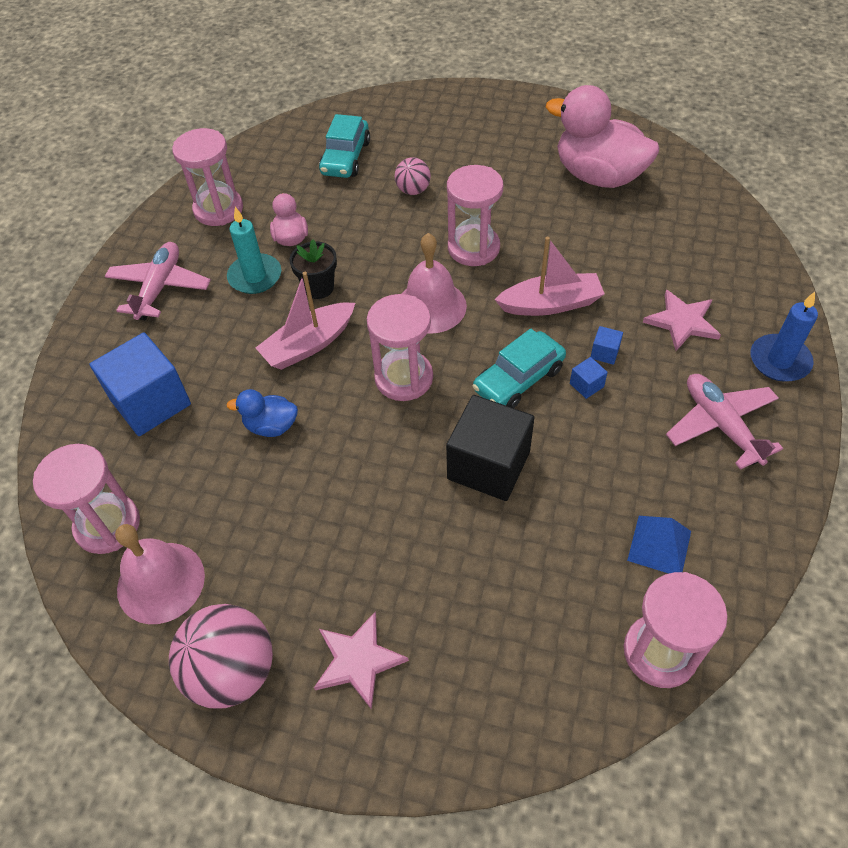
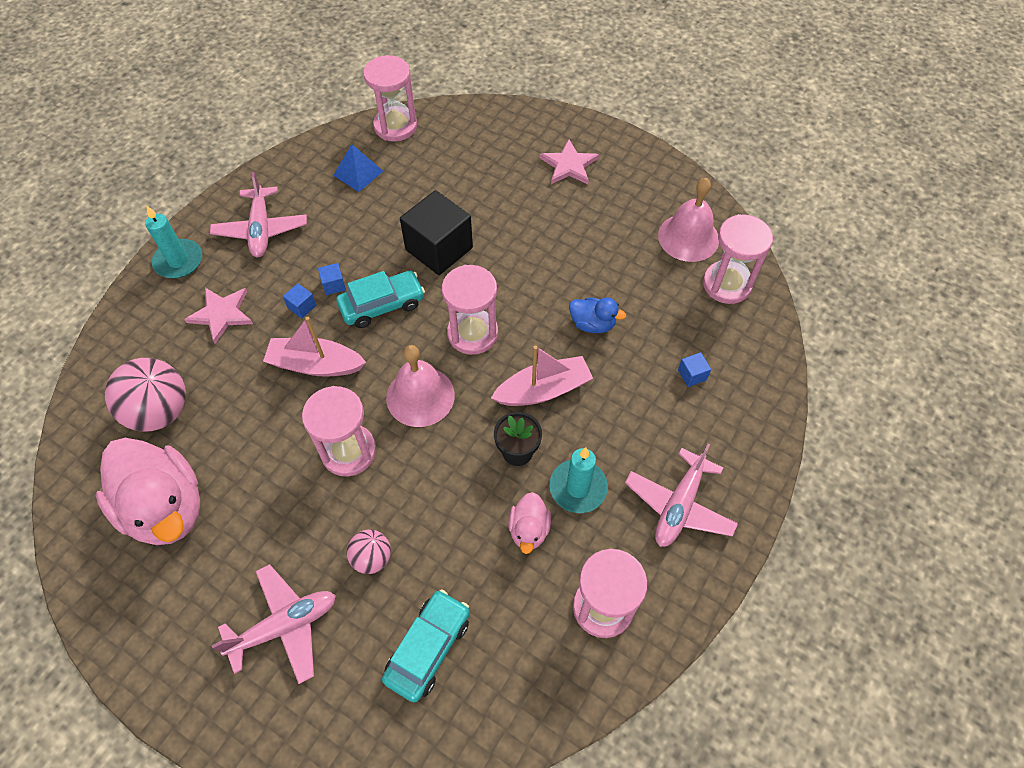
camera: 165 degrees left, 5 degrees up
blue cube [90,332,191,436] -> blue cube [678,352,711,387], size x0.41
pink ball [169,604,273,708] -> pink ball moved to [105,358,186,432]
blue candle [750,292,818,382] -> turquoise candle [145,205,202,278]
none -> pink plane [212,564,336,684]

